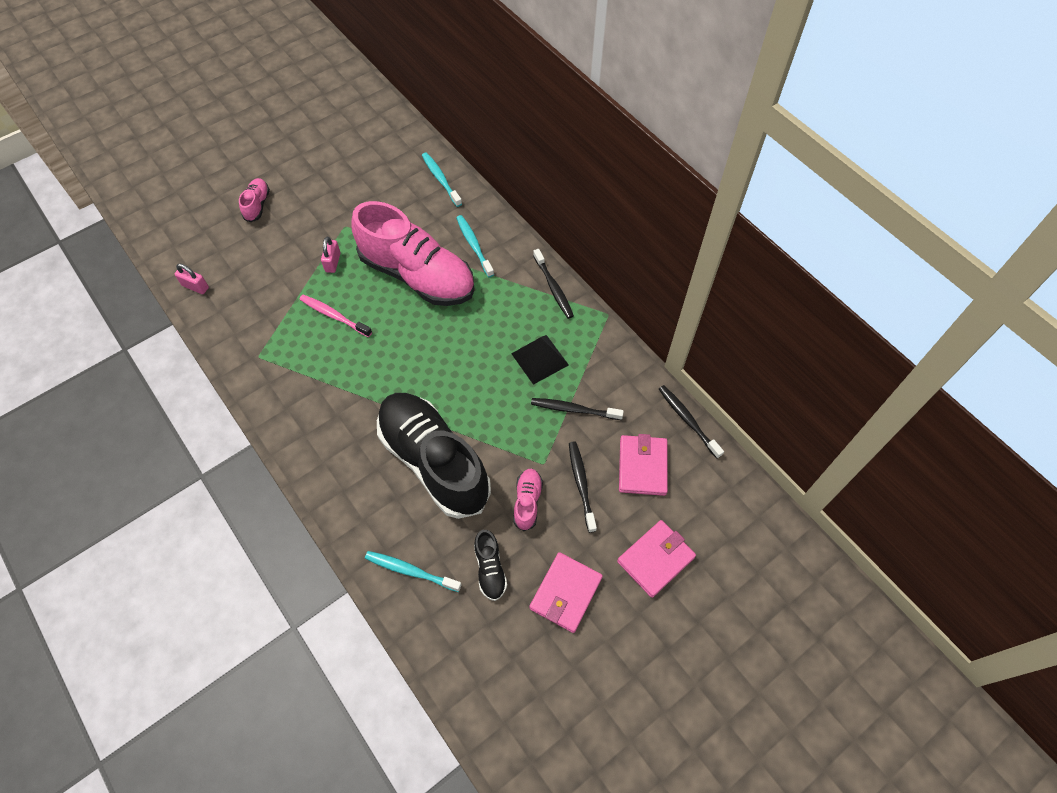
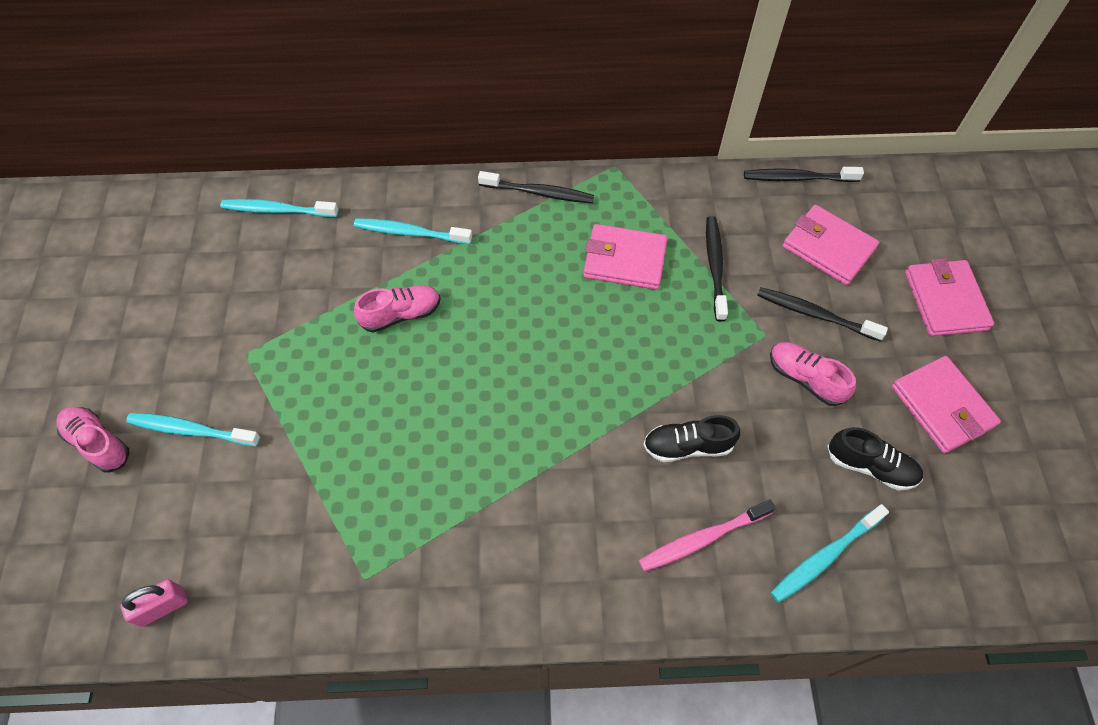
camera: 55 degrees left, 0 degrees up
pink toothbrush [300,295,372,337] -> pink toothbrush moved to [639,499,775,571]
pink padlock [321,237,341,273] -> none
pink shoe [352,201,475,306] -> pink shoe [354,285,441,333], size x0.41
black shoe [377,393,491,519] -> black shoe [643,415,740,462], size x0.41
black pyramid [511,335,569,385] -> pink wallet [583,224,668,290]
black toothbrush [531,398,624,420] -> black toothbrush turned 135 degrees clockwise [706,216,728,321]
none -> turquoise toothbrush [126,413,261,447]

